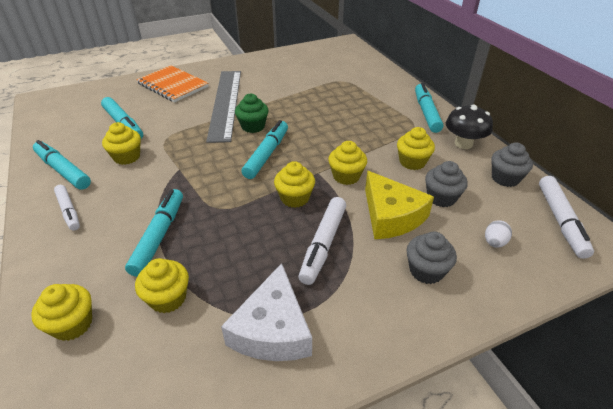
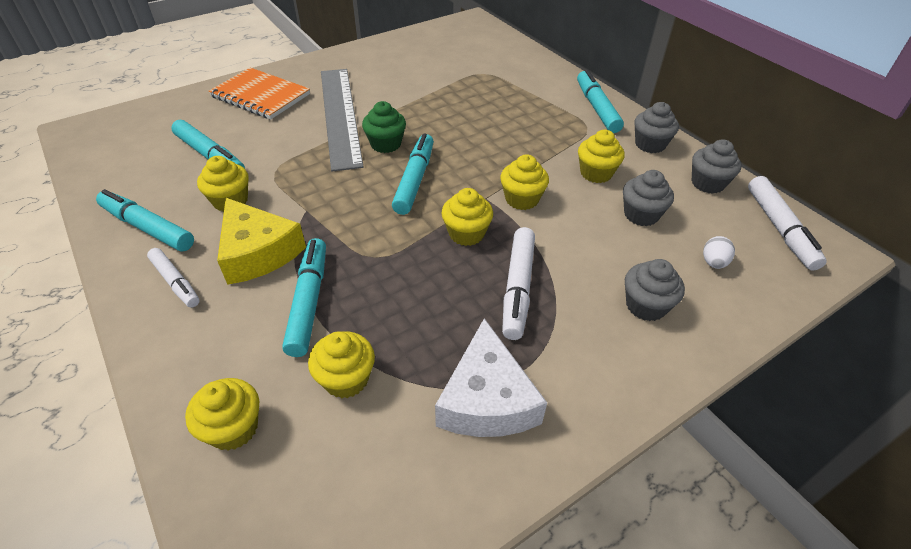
camera: 10 degrees left, 5 degrees up
yellow cheese [365,171,434,239] -> yellow cheese moved to [217,198,306,285]
black mushroom [446,105,493,149] -> grey cupcake [634,102,679,153]

